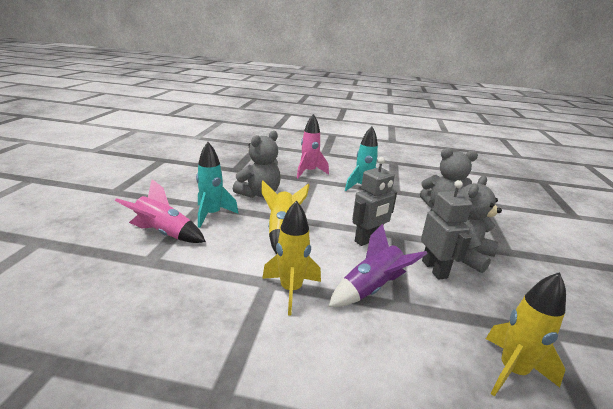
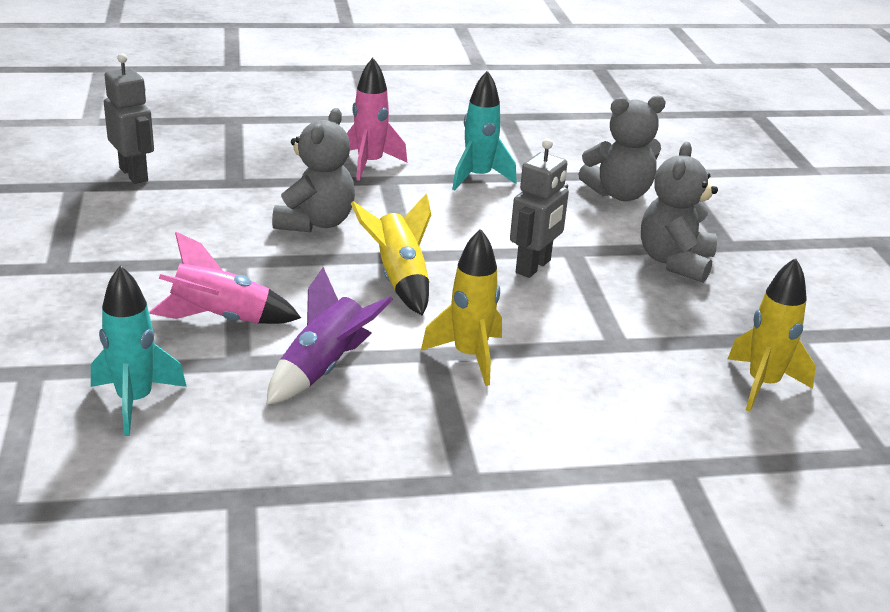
camera: 20 degrees left, 5 degrees up
turquoise rocket [196,142,239,228] -> turquoise rocket moved to [91,265,187,436]
purple rocket [329,224,428,307] -> purple rocket moved to [266,267,393,405]
grey robot [421,180,472,280] -> grey robot moved to [104,53,154,184]

